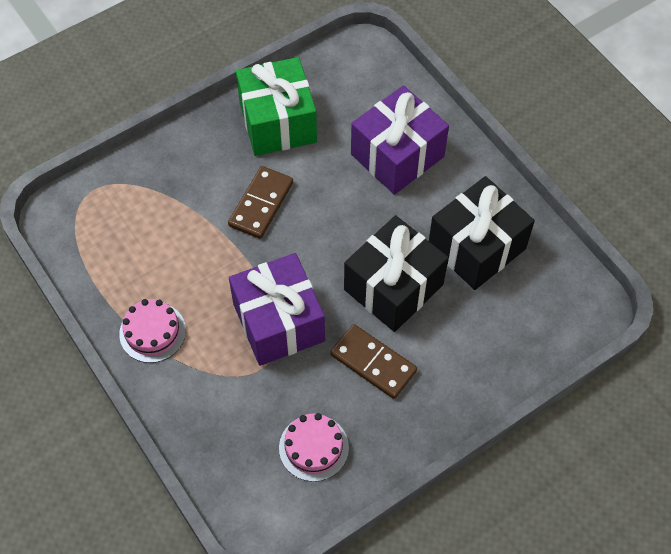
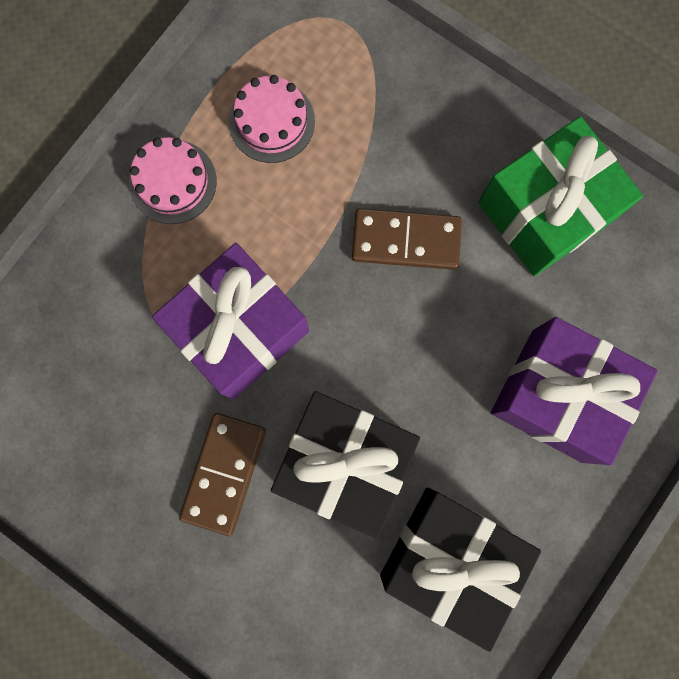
camera: 70 degrees right, 20 degrees up
pink cake [279,413,349,482] -> pink cake moved to [229,75,315,163]

